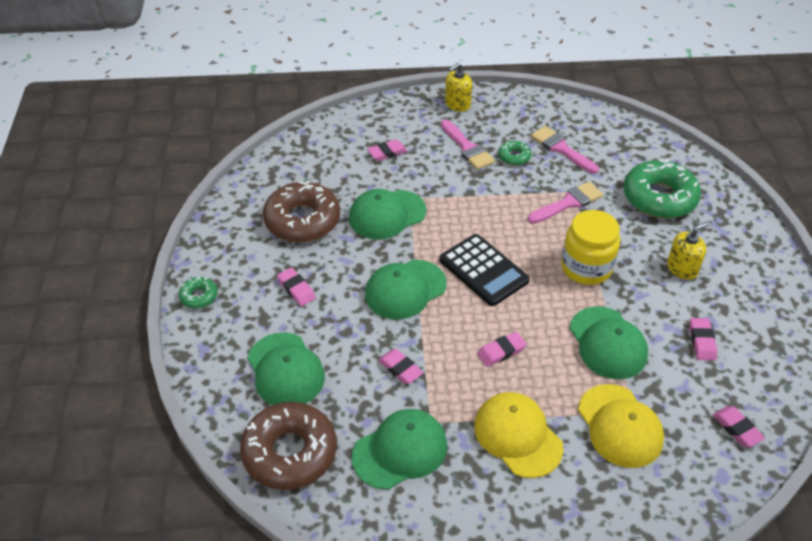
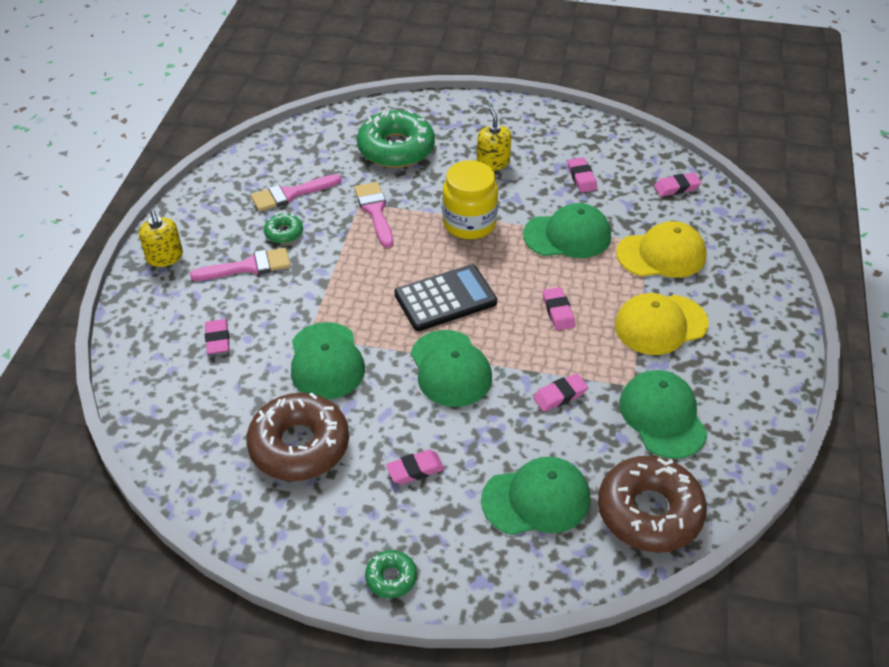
camera: 75 degrees left, 0 degrees up
pink eraser [689,318,717,360] -> pink eraser turned 60 degrees clockwise [568,157,597,192]

